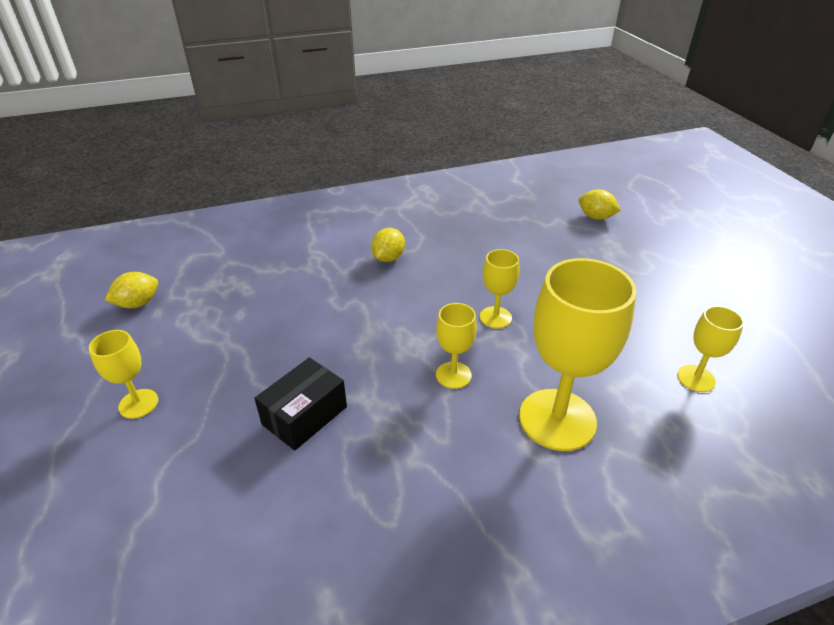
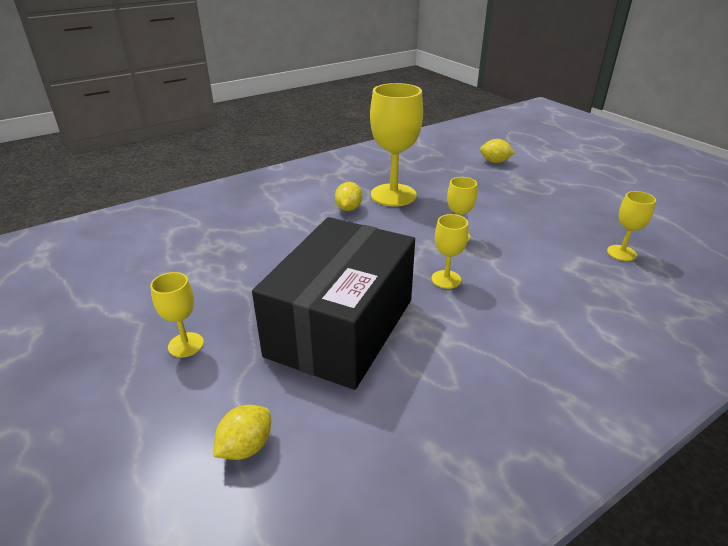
camera: 15 degrees left, 5 degrees down
yellow lemon [105,272,158,308] -> yellow lemon moved to [213,405,271,460]
black box [254,357,347,451] -> black box [252,217,415,390], size x2.26
yellow goblet [519,258,637,451] -> yellow goblet moved to [370,83,423,207]

